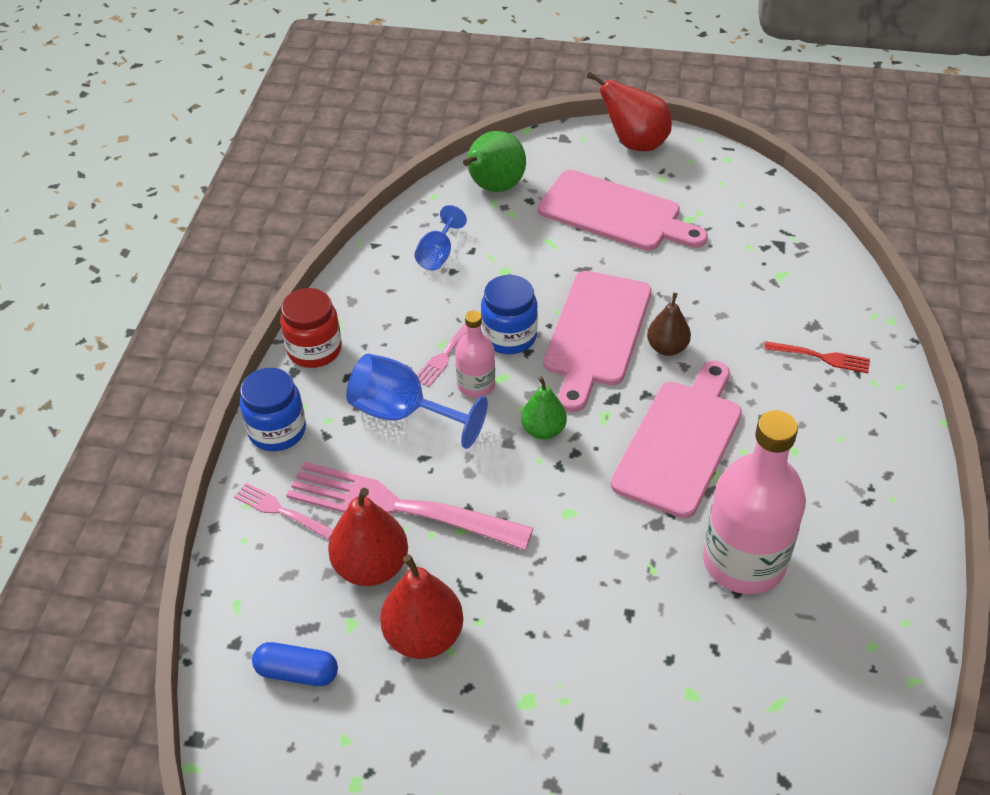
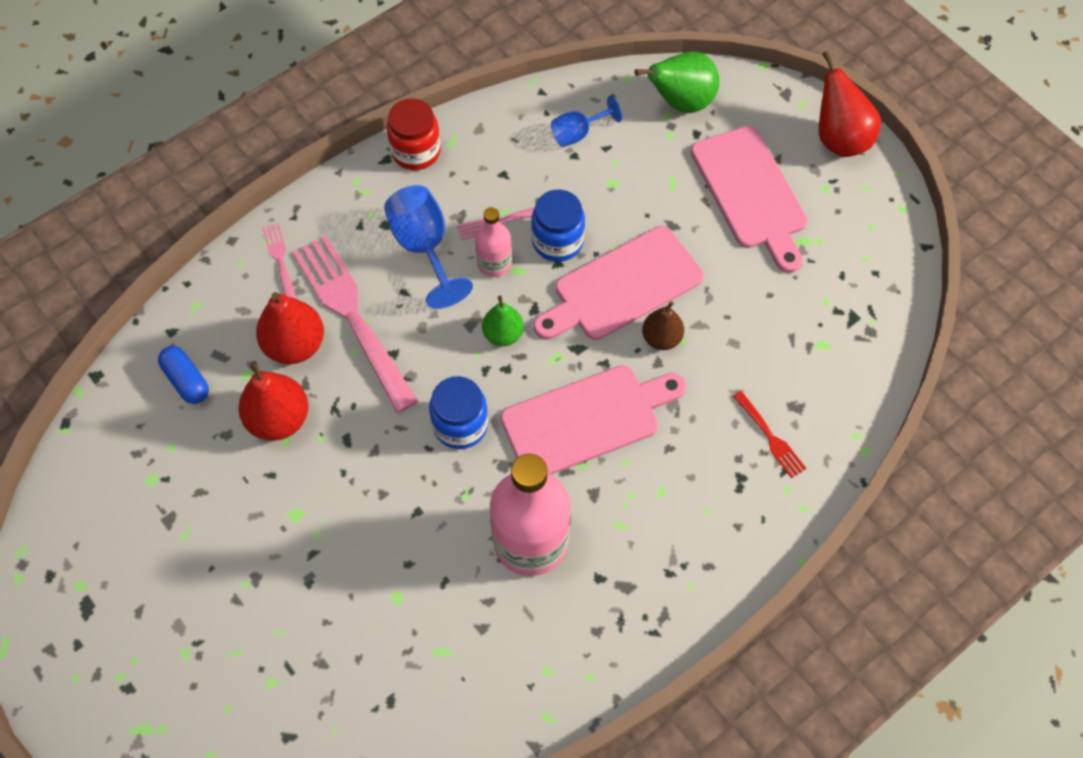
camera: 40 degrees right, 15 degrees up
blue jar [240,368,306,451] -> blue jar moved to [429,376,488,449]

